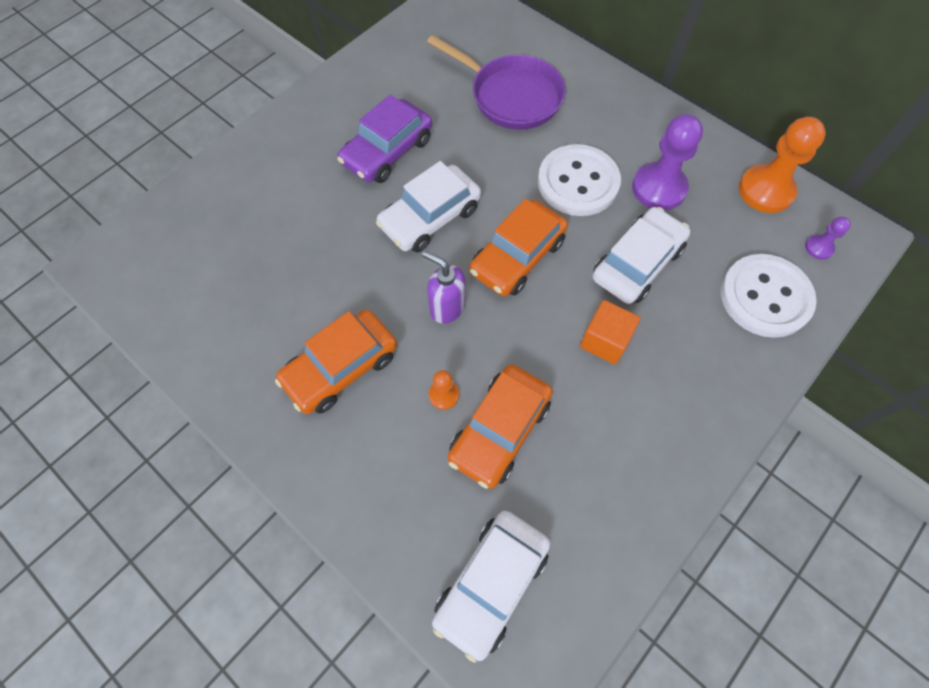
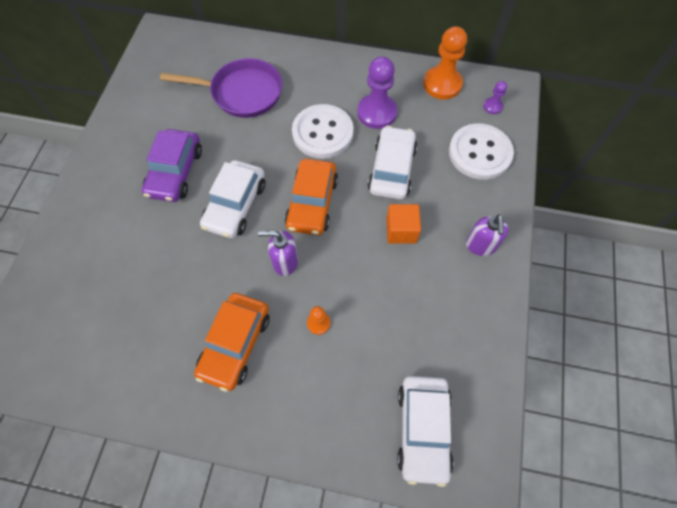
camera: 30 degrees left, 0 degrees up
orange car [448,364,553,489] -> none
none -> purple soap dispenser [466,214,509,256]

